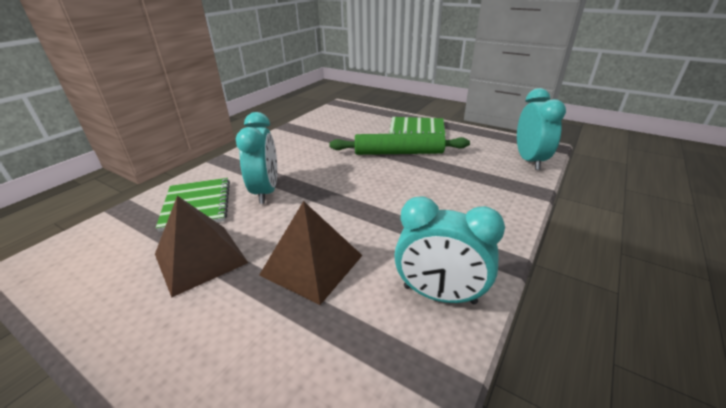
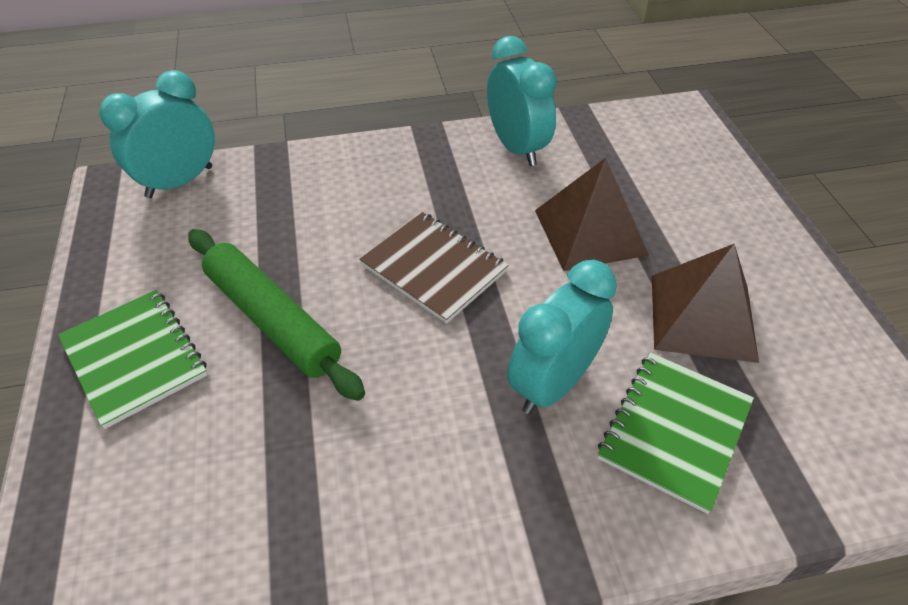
camera: 135 degrees left, 15 degrees up
none -> brown notebook [359,212,509,324]

